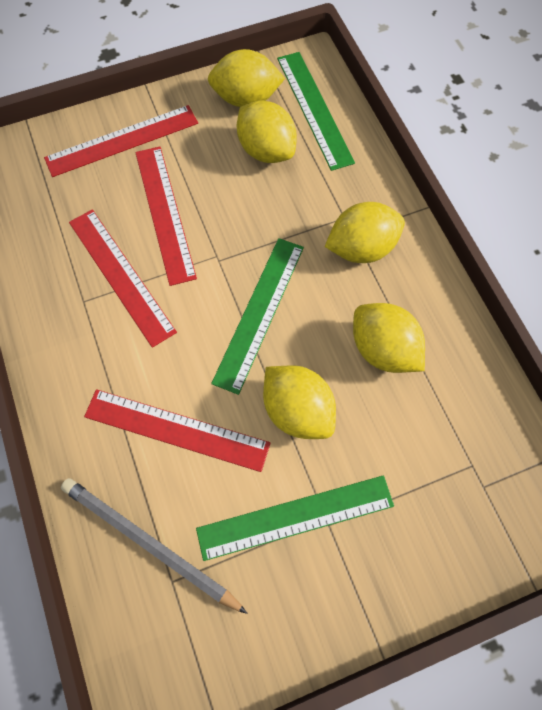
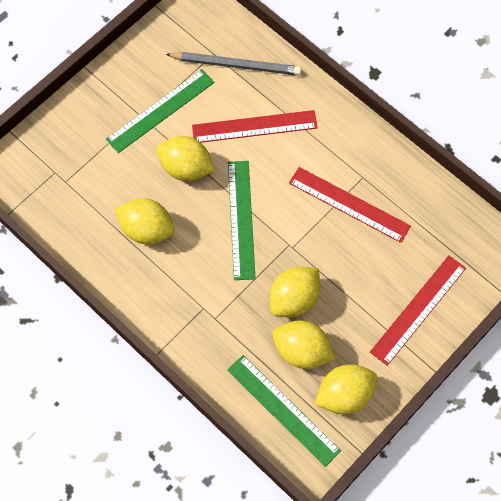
camera: 155 degrees right, 0 degrees up
red ruler [135,146,197,286] -> none
yellow lemon [325,202,405,263] -> yellow lemon moved to [270,267,320,317]

